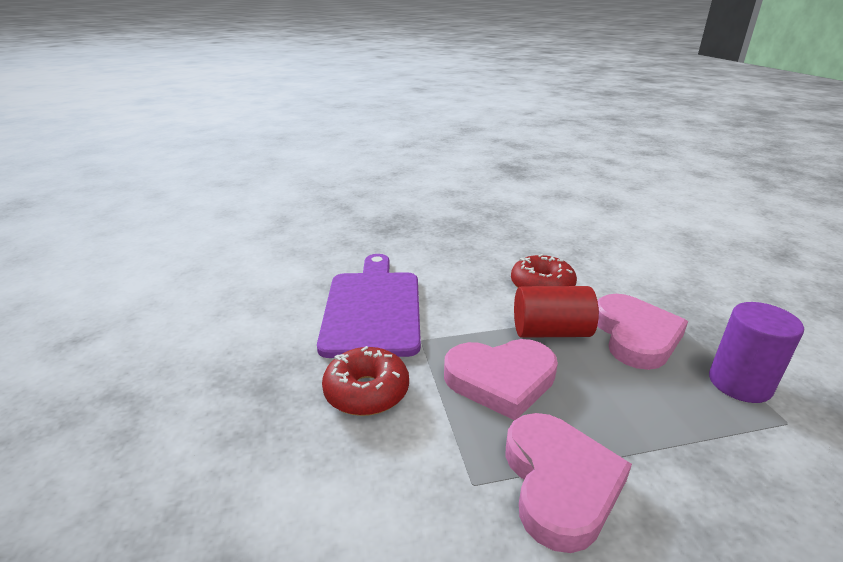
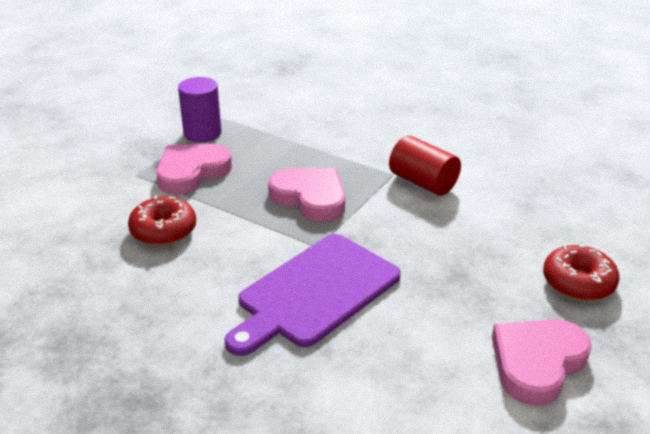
camera: 135 degrees left, 5 degrees up
red donut [322,346,409,416] -> red donut moved to [543,245,619,301]
pink heart [505,413,632,553] -> pink heart moved to [492,319,592,406]
red cylinder [514,286,599,338] -> red cylinder moved to [389,136,461,196]

